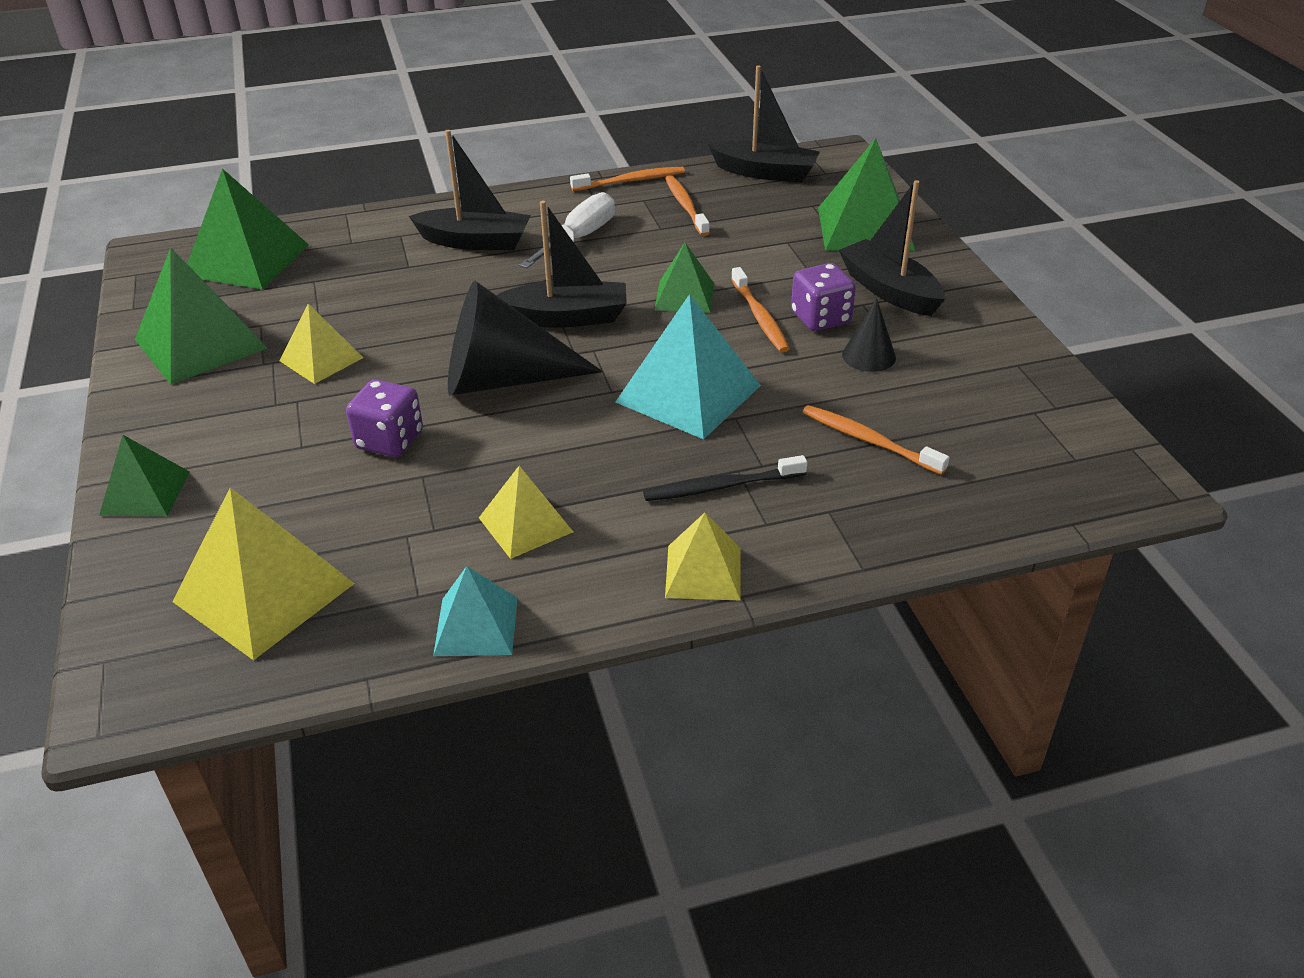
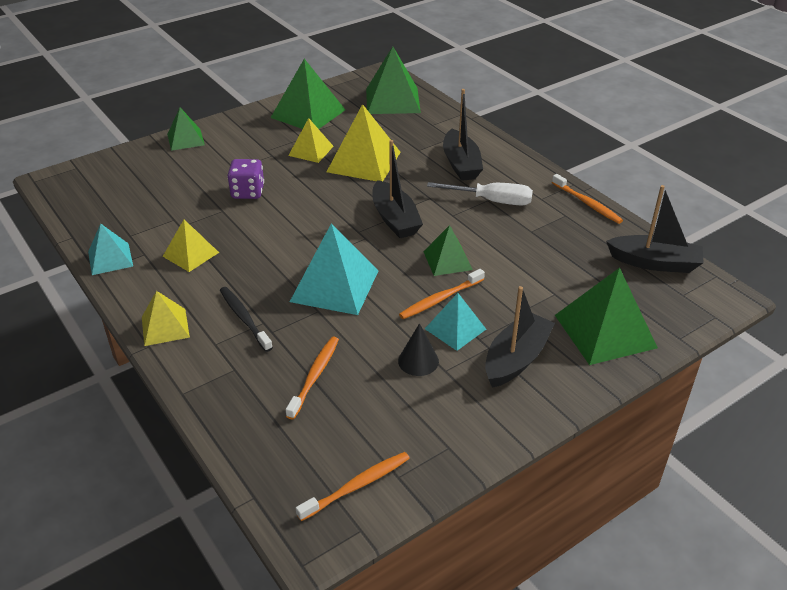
camera: 70 degrees right, 0 degrees up
yellow pyramid [172,487,355,660] -> yellow pyramid moved to [327,104,401,181]
black cone [448,281,603,396] -> none
orange toothbrush [665,175,710,236] -> orange toothbrush moved to [296,452,410,521]
black boat [708,65,820,182] -> black boat turned 75 degrees counterclockwise [606,185,704,273]
purple dice [791,263,856,331] -> turquoise pyramid [425,293,486,351]

